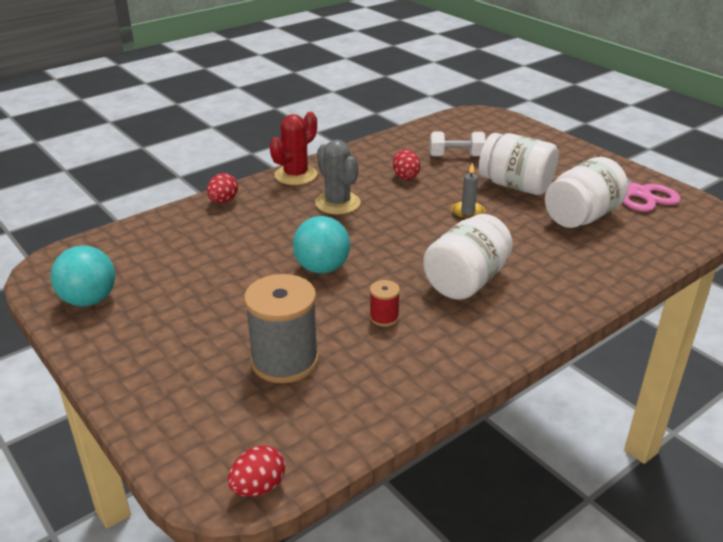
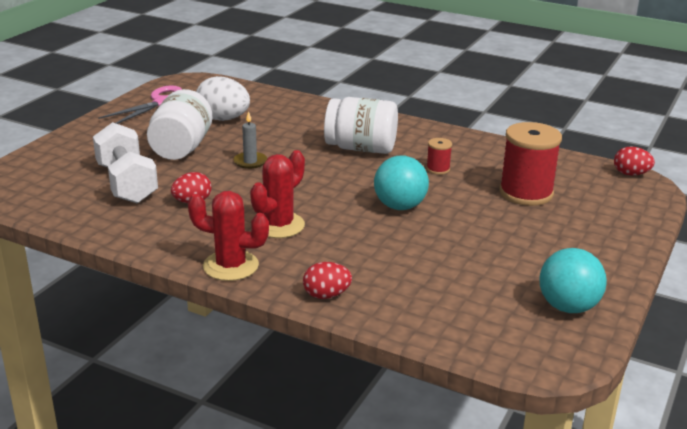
camera: 115 degrees left, 5 degrees down
grey spool [244,274,319,383] -> red spool [499,122,562,206]
grey cactus [315,140,361,214] -> red cactus [250,150,305,238]
white dumbbell [430,132,486,157] -> white dumbbell [93,122,158,204], size x1.56
white jar [545,157,628,228] -> white egg [196,76,250,121]

